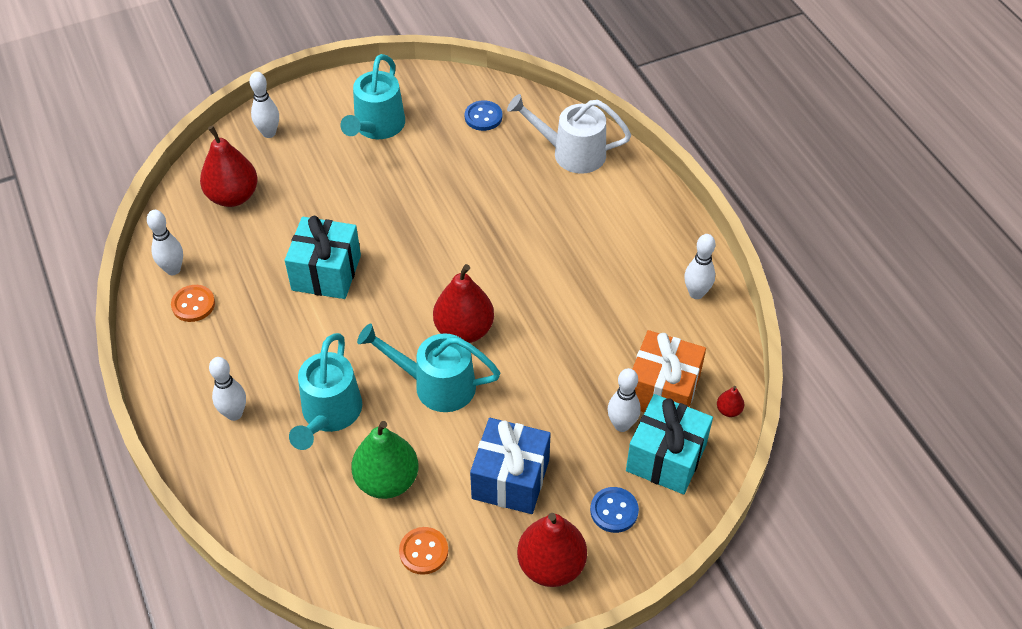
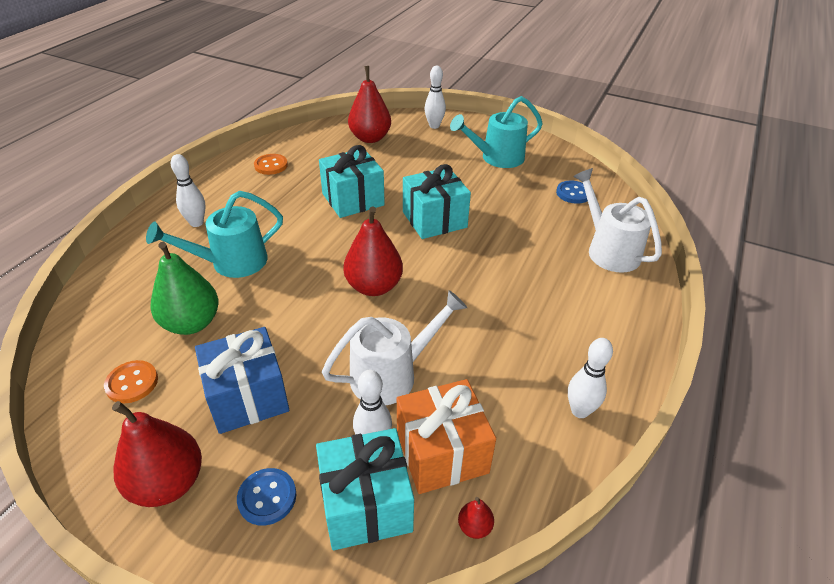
camera: 50 degrees right, 10 degrees down
white bowling pin [147,210,183,275] -> none
turquoise watering can [357,323,500,412] -> none
none -> white watering can [322,290,467,405]
none -> turquoise gift [403,164,471,239]

